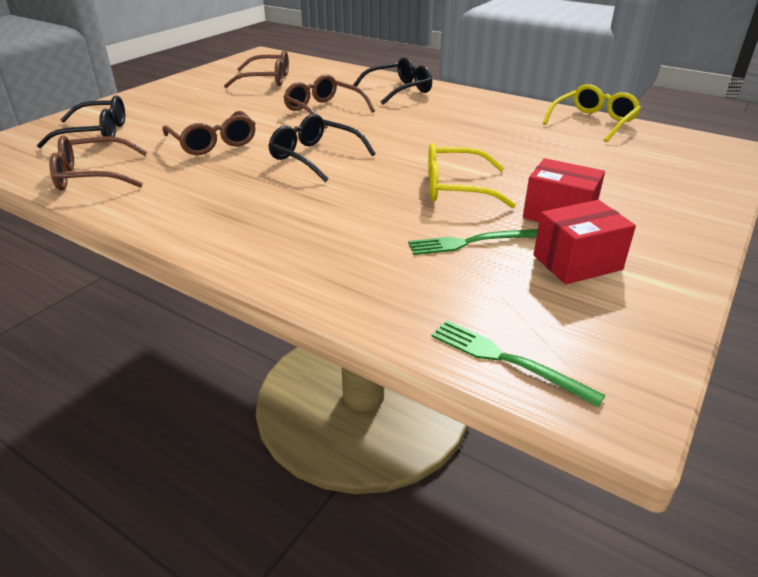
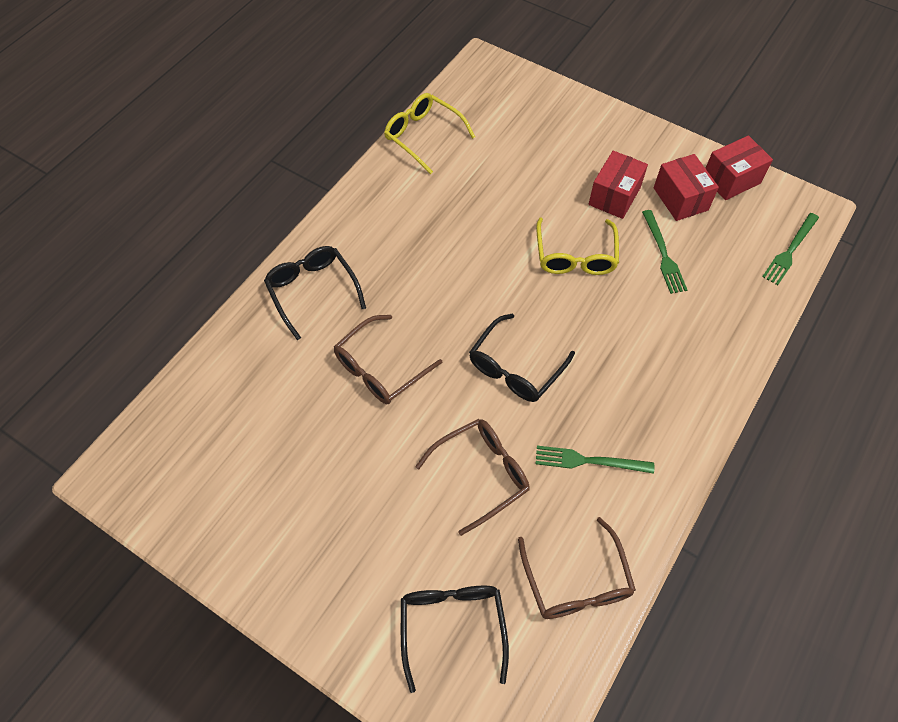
camera: 90 degrees left, 25 degrees up
brown glasses [224,50,289,88] -> none
none -> green fork [536,446,654,474]
none -> red box [705,135,773,200]

